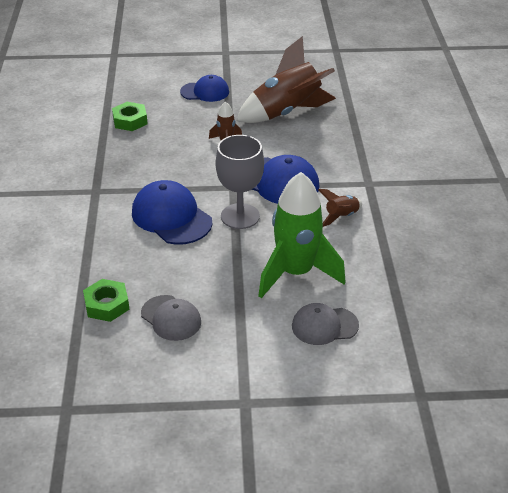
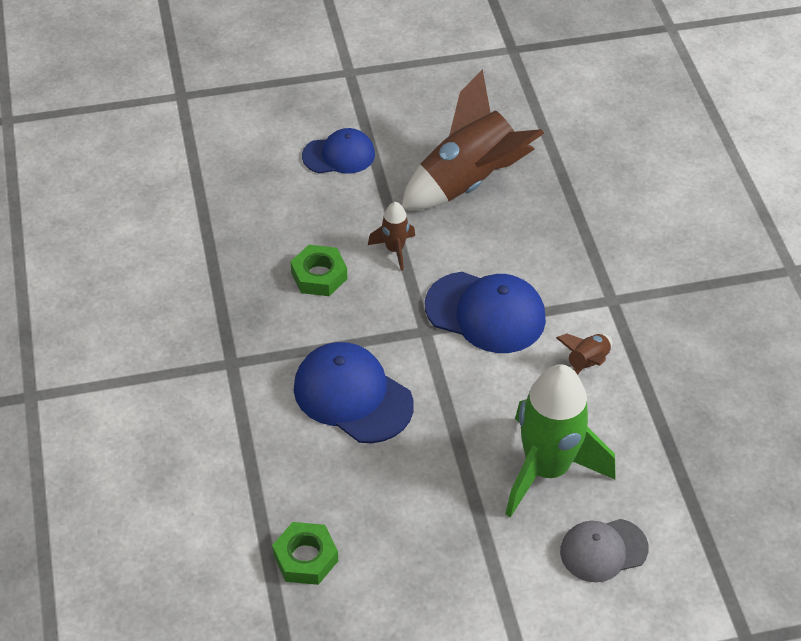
camera: 10 degrees left, 10 degrees up
green nut [112,102,148,131] -> green nut moved to [290,245,347,296]
grey cap [141,295,201,341] -> none
grey goblet [216,135,264,229] -> none

